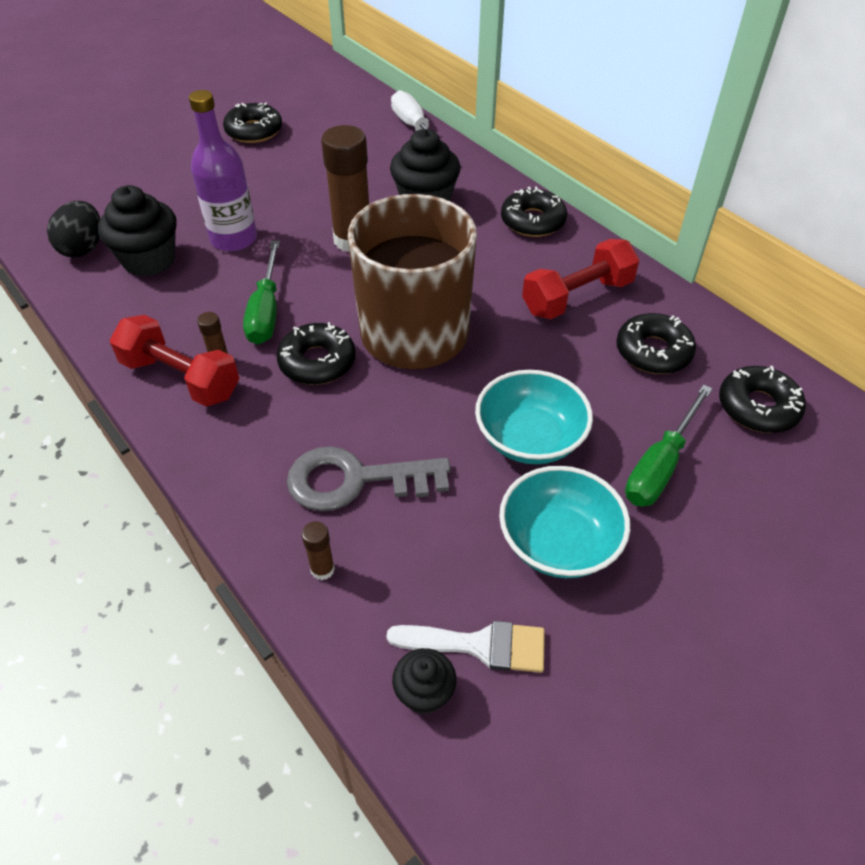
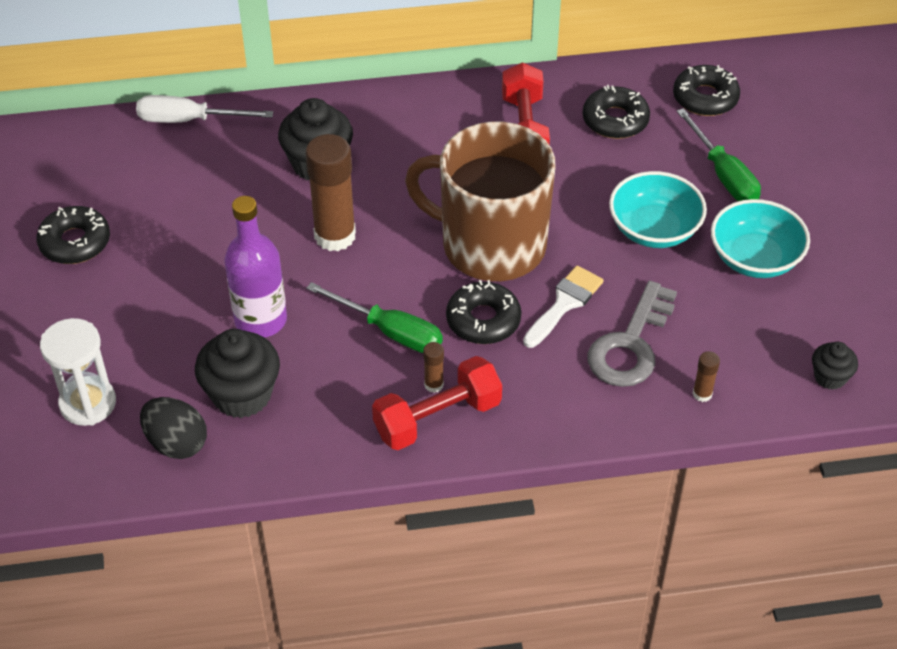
camera: 60 degrees left, 0 degrees up
white brush [386,621,545,673] -> white brush moved to [523,265,604,348]
black donut [501,187,567,237] -> none
none -> white hourglass [40,318,116,426]

